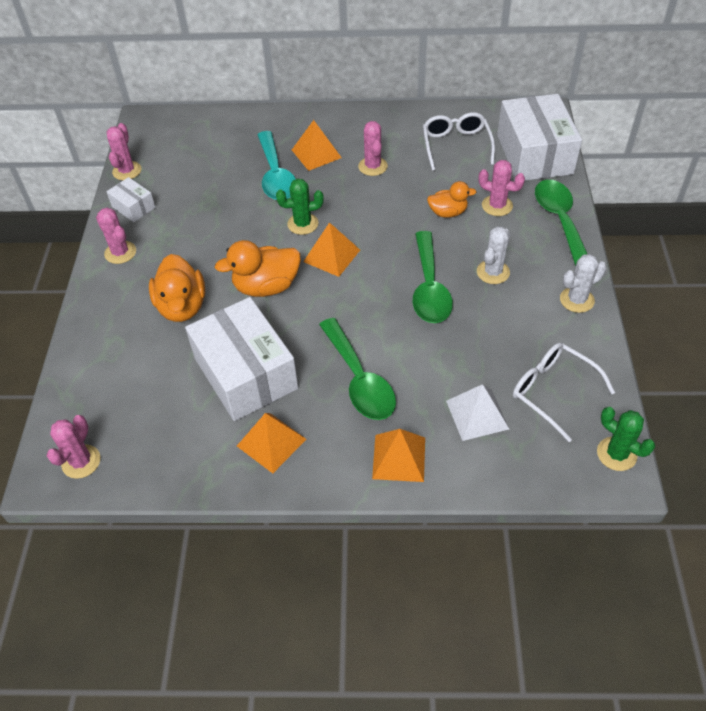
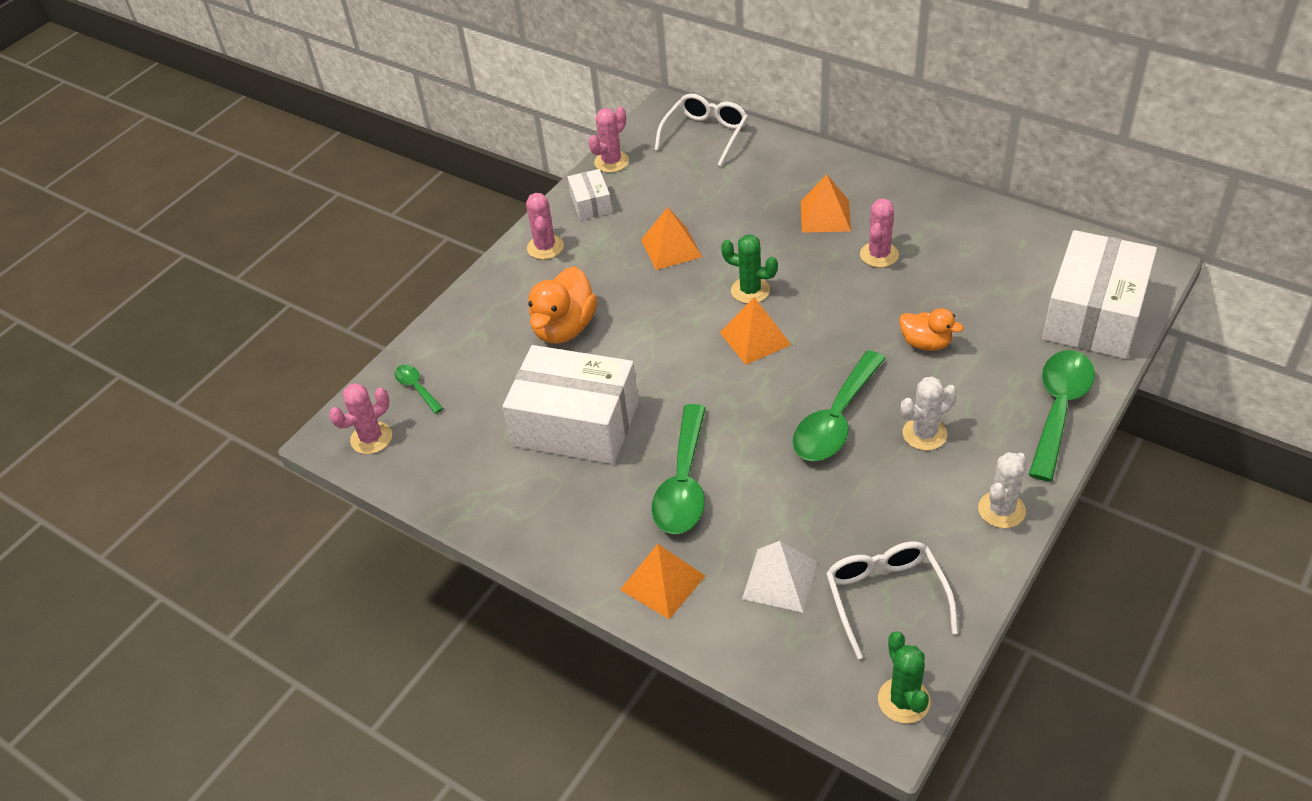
camera: 35 degrees right, 5 degrees down
white box [185,297,298,421] -> white box turned 75 degrees counterclockwise [503,345,639,464]
orange duck [215,240,301,297] -> none
orange pyramid [237,413,306,473] -> orange pyramid moved to [641,207,702,270]
turquoise spoon [257,131,296,200] -> none
white glasses [423,112,495,171] -> white glasses moved to [654,93,748,167]
pink cactus [478,160,525,216] -> none
white cactus [560,254,606,313] -> white cactus turned 60 degrees counterclockwise [978,452,1027,528]
none -> green spoon [394,365,443,414]

